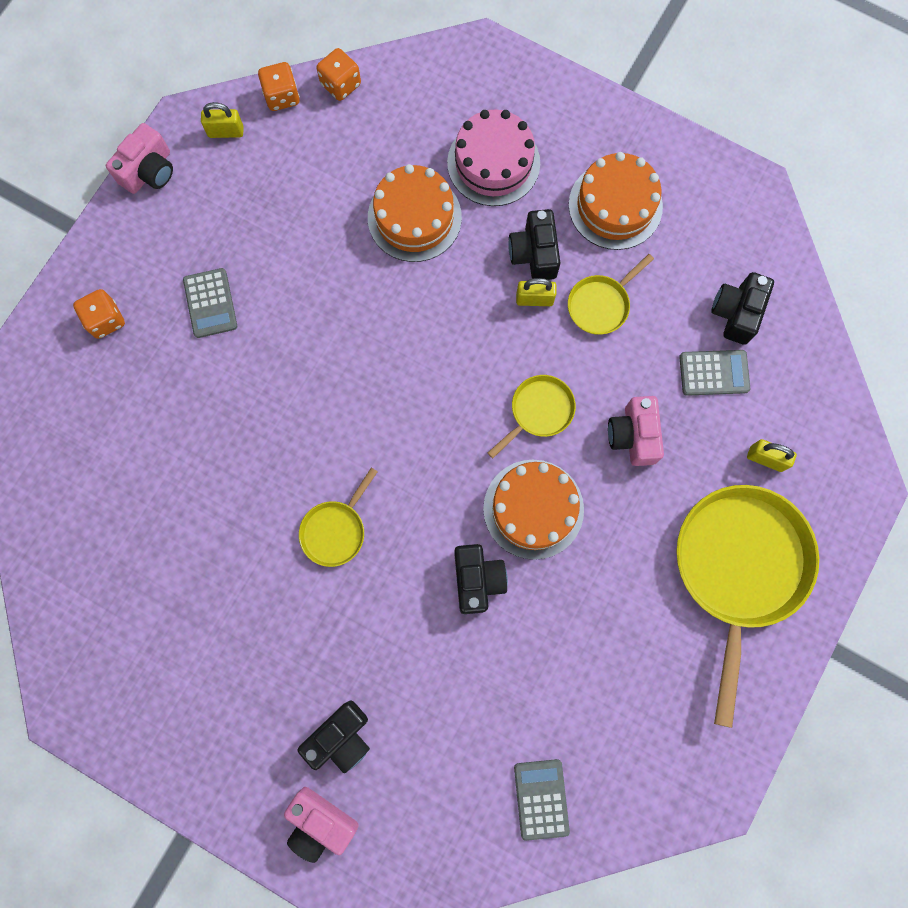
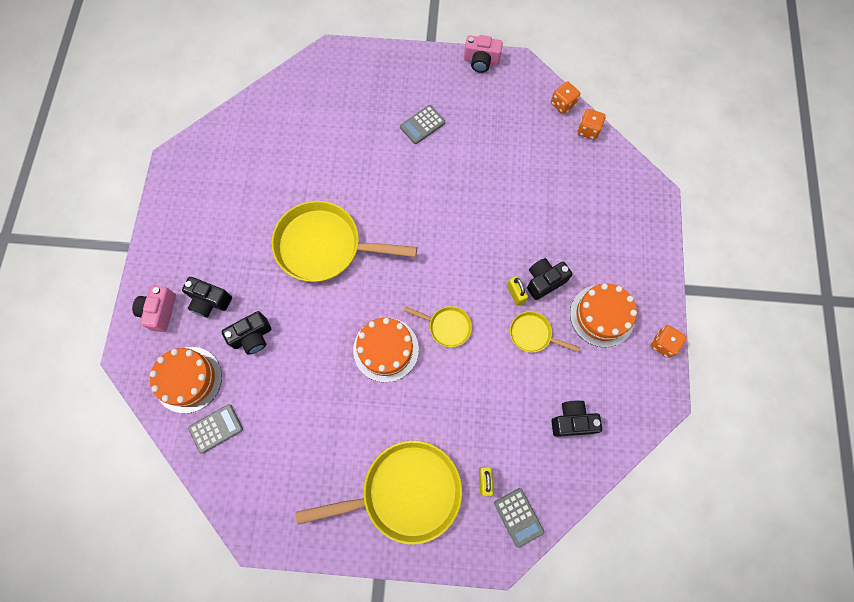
camera: 65 degrees right, 5 degrees down
orange dice [73,289,125,339] -> orange dice moved to [651,325,687,358]
yellow padlock [201,102,244,138] -> none
yellow pan [299,468,378,567] -> yellow pan [271,201,417,282], size x2.13
orange cake [368,164,462,262] -> orange cake moved to [150,347,222,413]
pink cake [447,109,540,206] -> none
black camera [454,544,508,614] -> black camera moved to [222,311,271,354]
pink camera [608,396,664,466] -> none
grey calculator [679,350,750,396] -> grey calculator moved to [494,488,544,548]

